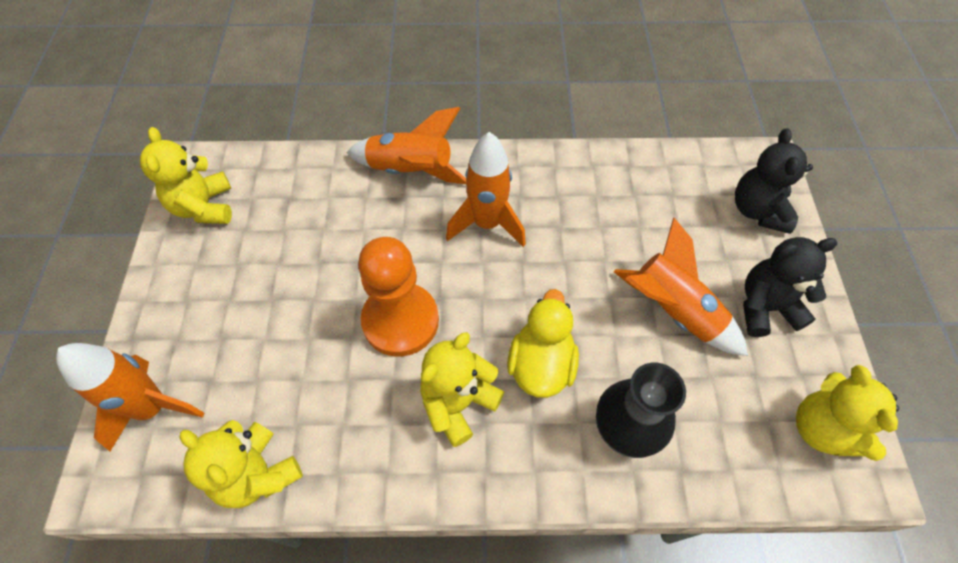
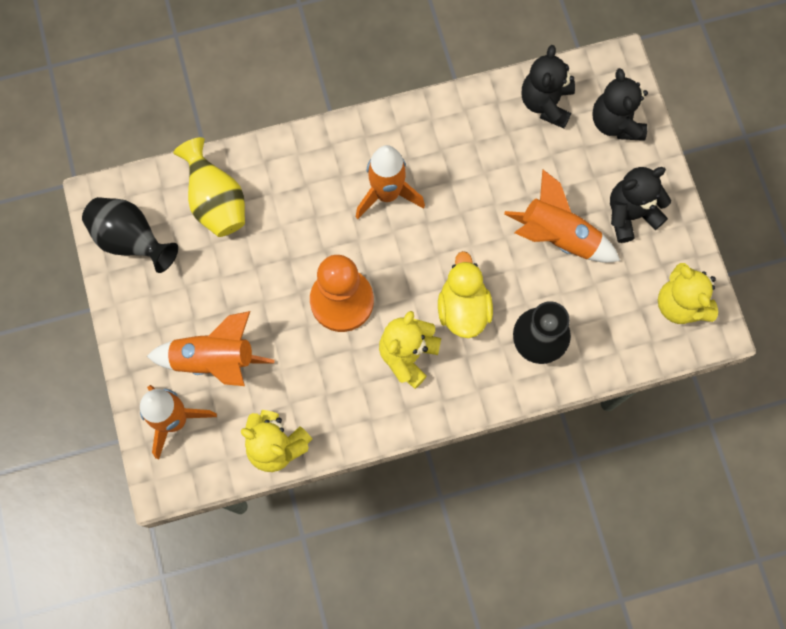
camera: 15 degrees left, 15 degrees up
yellow teddy bear [140,127,232,224] -> black vase [82,197,178,273]
orange rocket [346,107,467,184] -> orange rocket moved to [147,311,275,386]
none -> yellow vase [173,137,245,237]
none -> black teddy bear [522,45,575,128]

